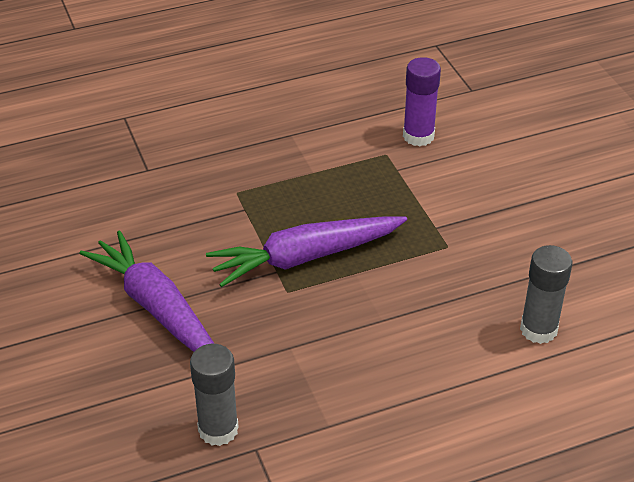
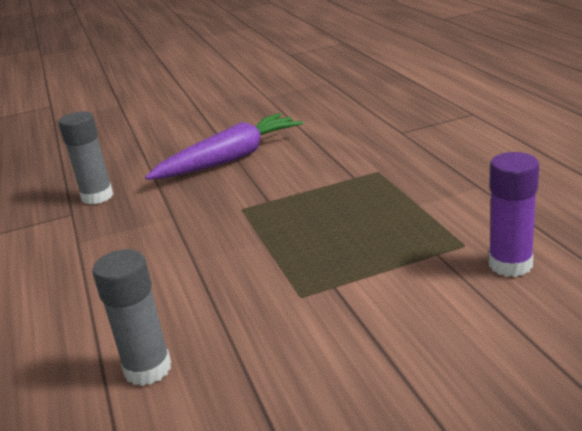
camera: 95 degrees right, 15 degrees down
purple carrot [206,216,407,287] -> none

